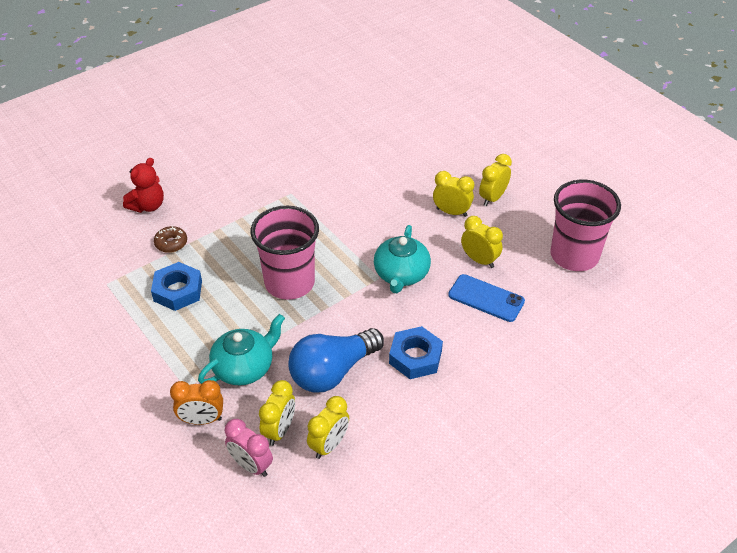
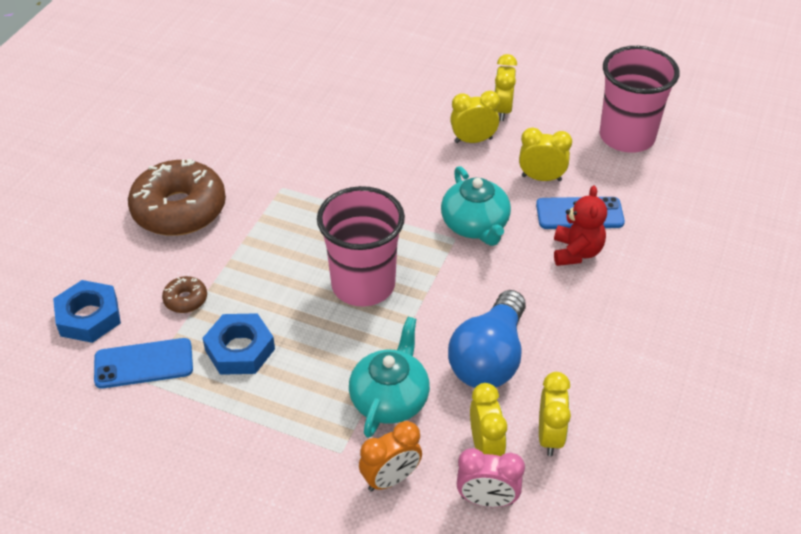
camera: 30 degrees left, 0 degrees up
red teddy bear [123,158,164,213] -> red teddy bear moved to [554,186,607,266]
blue nut [389,326,443,379] -> blue nut moved to [53,280,121,343]
none -> blue phone [94,338,193,389]
none -> brown donut [128,159,226,236]

